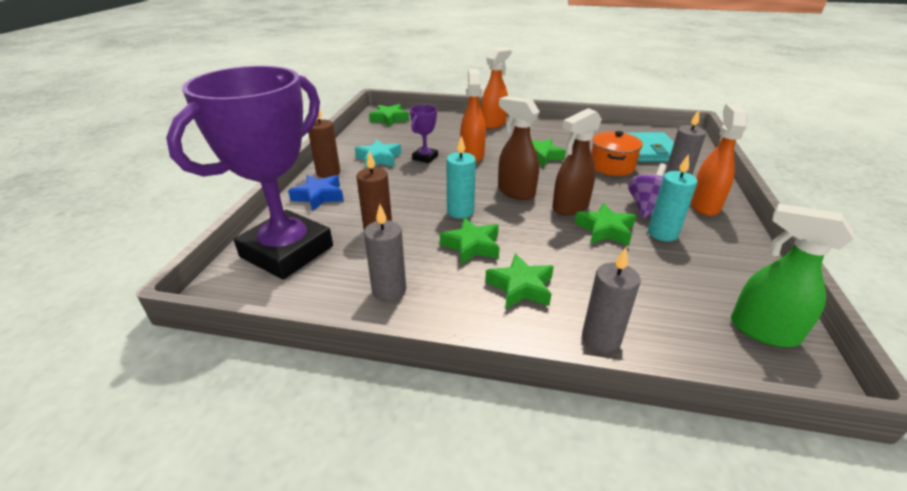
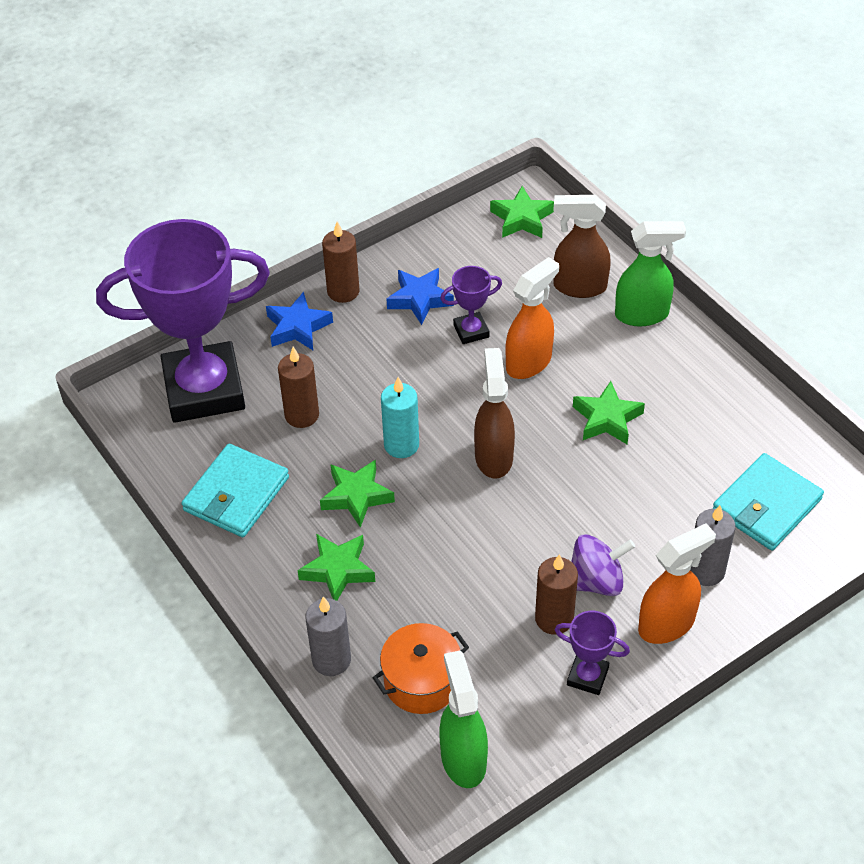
camera: 45 degrees right, 15 degrees up
turquoise star [355,140,401,168] -> blue star [387,268,454,325]
grey candle [364,204,406,302] -> turquoise wallet [182,444,289,537]
orange spray bottle [481,47,512,129] -> green spray bottle [615,221,686,326]
brown spray bottle [552,108,602,216] -> brown spray bottle moved to [553,195,611,298]
green star [575,203,636,246] -> none
orange pot [591,131,643,176] -> orange pot moved to [373,623,469,714]
turquoise candle [648,154,698,242] -> brown candle [535,554,578,635]
none -> purple trophy [555,611,630,695]

